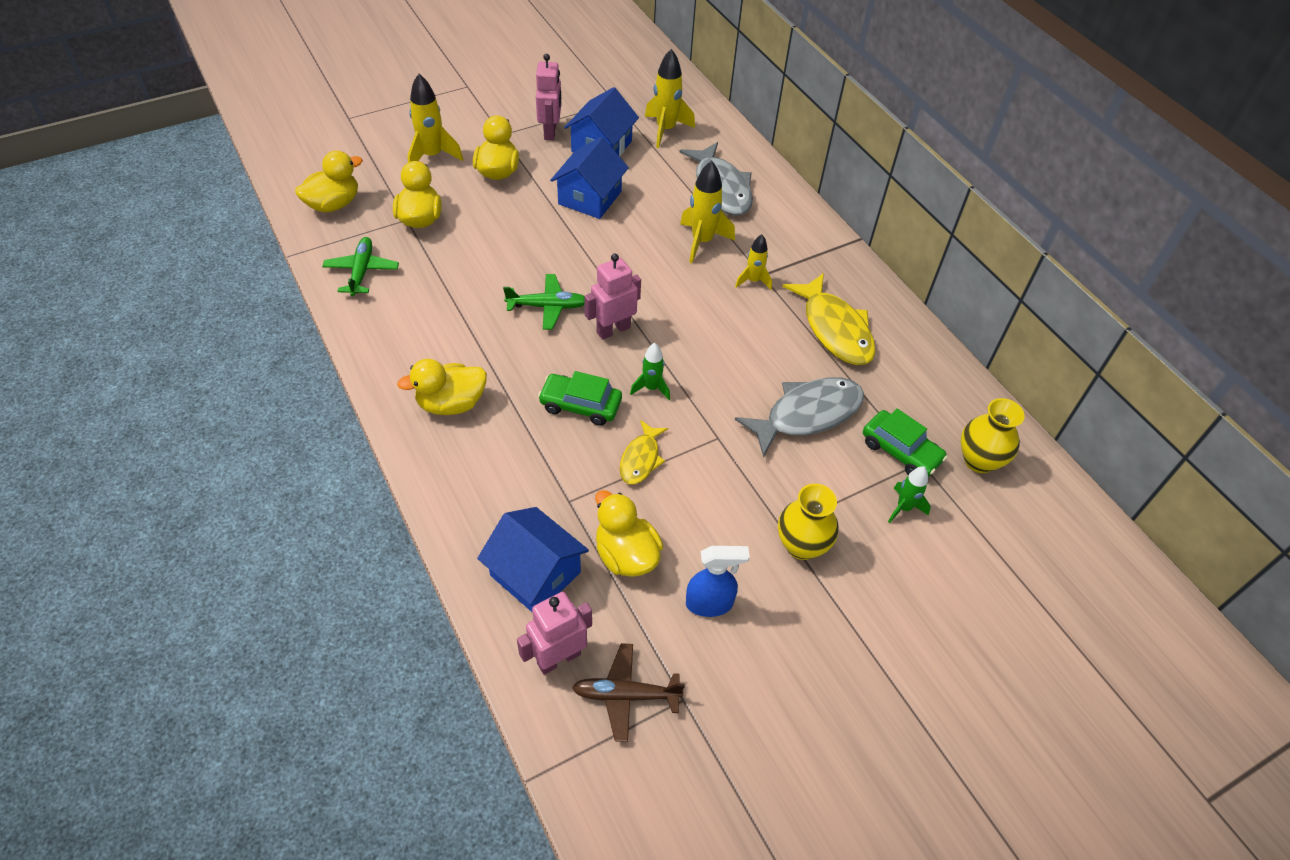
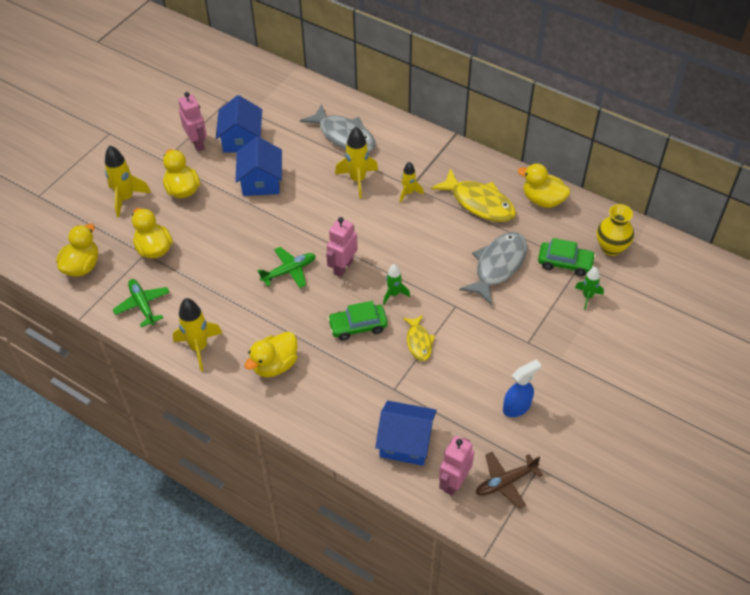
camera: 25 degrees left, 0 degrees up
yellow duck [595,490,663,577] -> yellow duck moved to [518,164,570,208]
yellow rocket [645,49,695,148] -> yellow rocket moved to [173,298,222,371]
yellow vase [778,484,838,560] -> none

